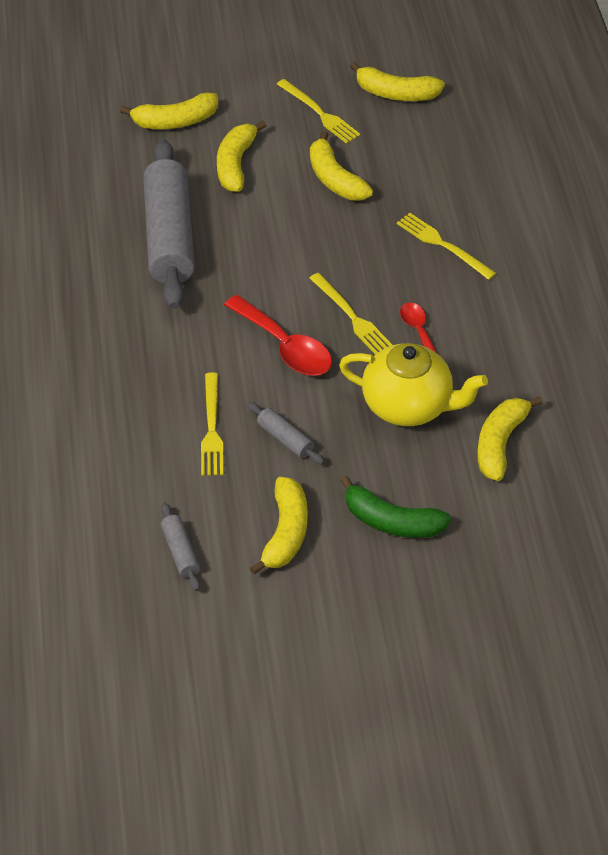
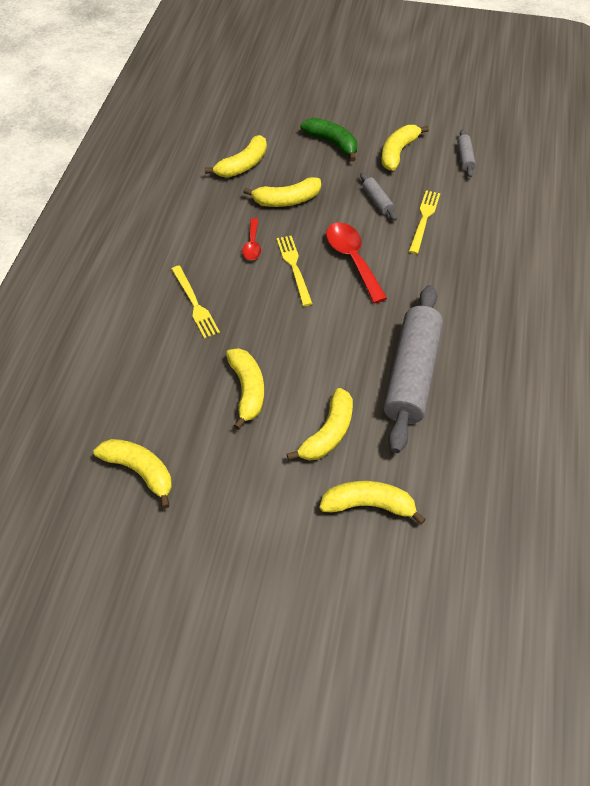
camera: 160 degrees left, 5 degrees up
yellow fork [277,79,361,144] -> none
yellow teapot [339,343,488,426] -> yellow banana [243,177,321,207]

